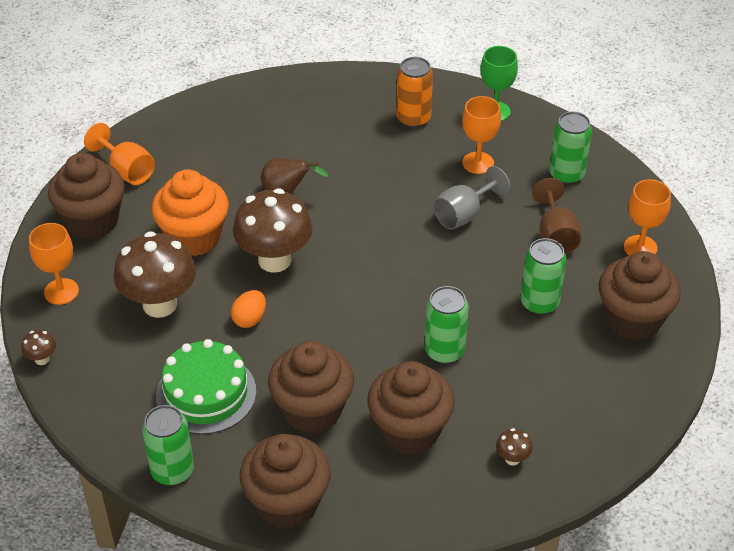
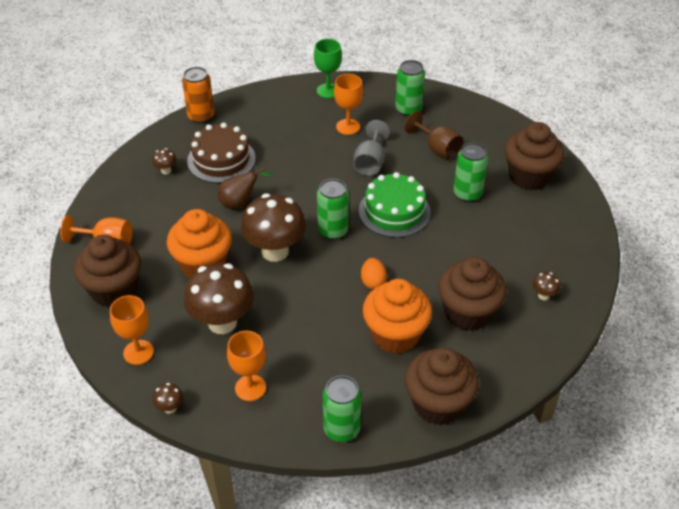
camera: 35 degrees left, 0 degrees up
green cake [156,339,256,434] -> green cake moved to [359,172,431,238]
orange egg [231,290,266,328] -> orange egg moved to [361,258,387,290]
brown cupcake [268,341,354,434] -> orange cupcake [363,279,432,354]
orange can [396,57,433,128] -> orange can moved to [182,67,214,123]
green can [424,286,469,364] -> green can moved to [317,179,349,240]
orange goblet [624,179,671,255] -> orange goblet moved to [227,331,266,401]
none -> brown mushroom [152,148,177,174]
none -> brown cake [187,122,256,183]

